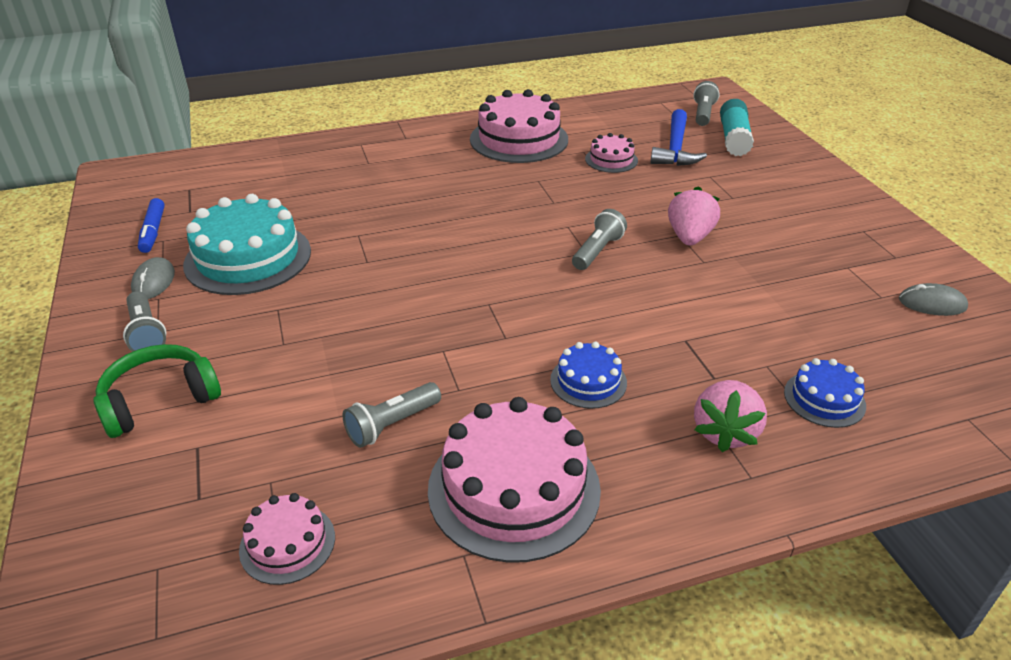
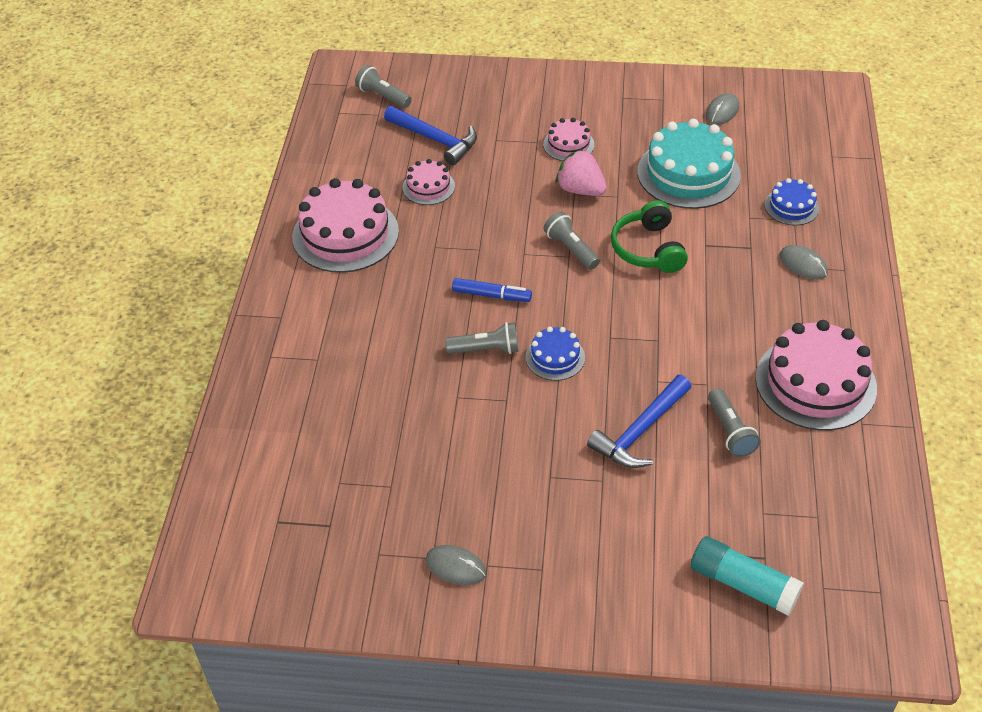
camera: 65 degrees left, 10 degrees up
green headphones [93,344,221,438] -> green headphones moved to [611,200,688,273]
grey flashlight [123,291,166,352] -> grey flashlight moved to [445,322,519,354]
blue marker [138,198,165,253] -> blue marker moved to [452,278,532,302]
turquoise cake [183,194,311,295] -> turquoise cake moved to [637,119,741,209]
pink cake [239,493,335,585] -> pink cake moved to [543,118,594,161]
blue cake [550,342,627,409] -> blue cake moved to [526,327,585,381]
pink strawberry [694,380,767,452] -> grey mouse [780,245,828,280]
turquoise glue stick [720,99,754,156] -> turquoise glue stick moved to [691,536,804,616]
none -> blue hammer [587,375,691,468]

